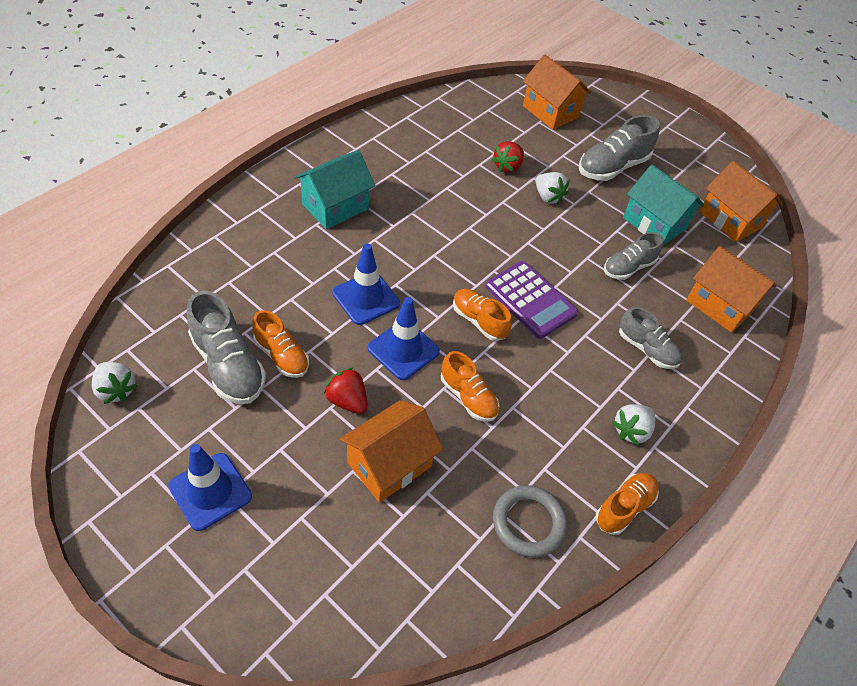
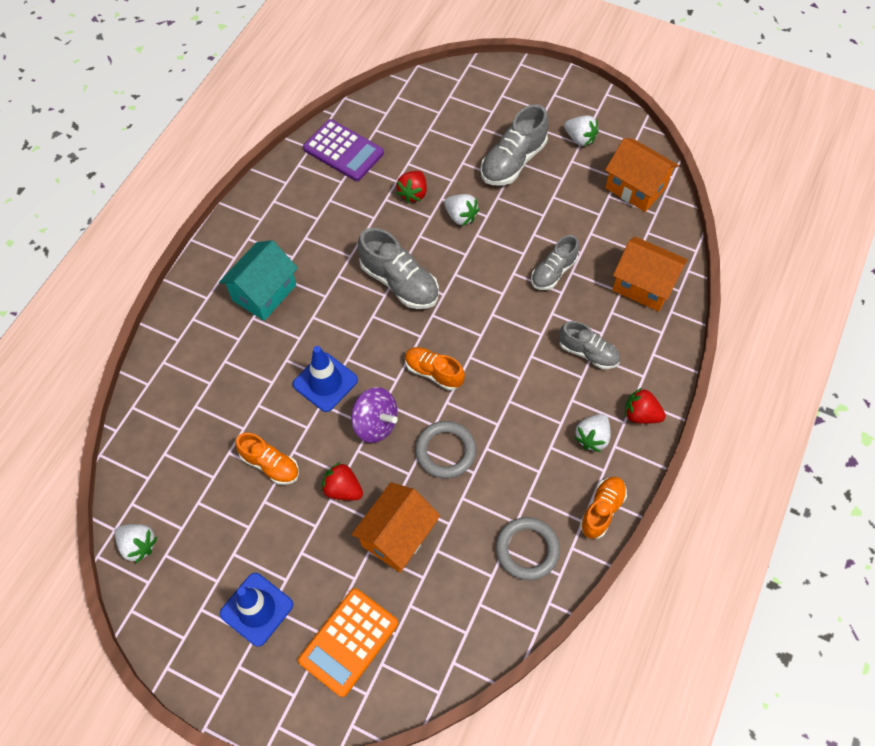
camera: 10 degrees left, 10 degrees up
grey shoe [187,290,266,404] -> grey shoe moved to [358,228,439,309]
blue traffic cone [368,297,440,380] -> purple spinning top [351,387,398,443]
orange shoe [441,351,499,422] -> grey ring [415,421,476,478]
purple calculator [485,261,578,339] -> purple calculator moved to [303,119,384,181]
orange house [523,55,591,130] -> none
turquoise house [623,165,704,246] -> none
none -> orange calculator [298,588,398,697]
none -> white strawberry [564,115,598,146]
none -> red strawberry [625,388,666,424]

